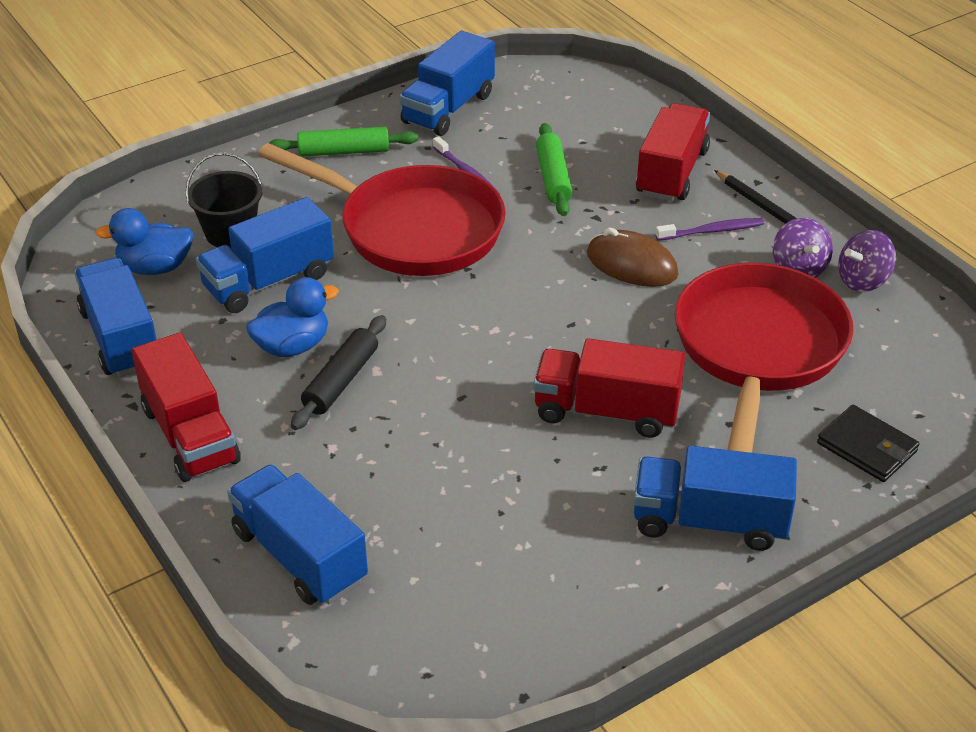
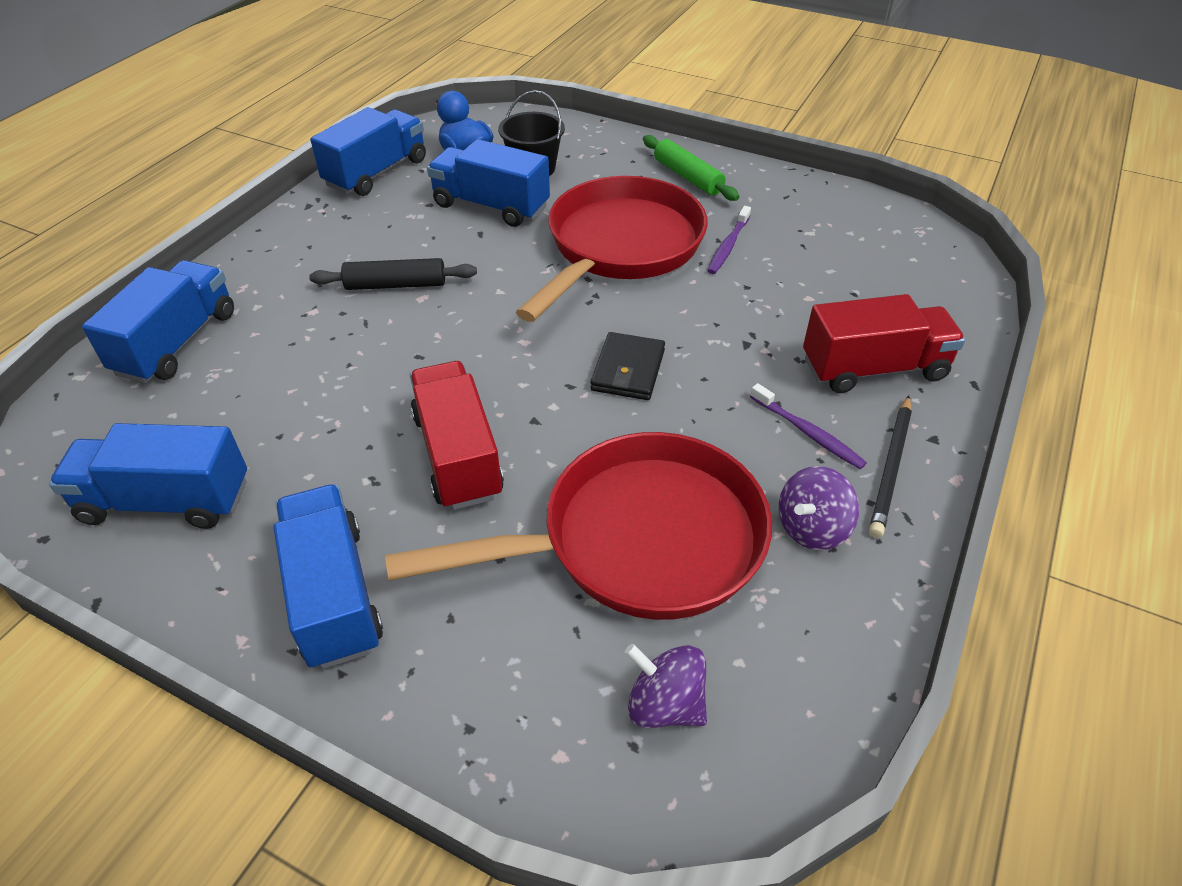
camera: 60 degrees right, 5 degrees up
red truck [132,333,241,482] -> none
blue duck [246,277,339,357] -> none
red pan [258,143,506,276] -> red pan turned 150 degrees counterclockwise [516,176,708,322]
blue truck [400,31,495,136] -> blue truck moved to [49,423,247,529]
green rolling pin [536,123,573,216] -> none
brown mouse [587,228,678,287] -> none
black wallet [817,405,919,482] -> black wallet moved to [590,332,665,400]
purple spinning top [838,230,896,292] -> purple spinning top moved to [625,644,707,728]

